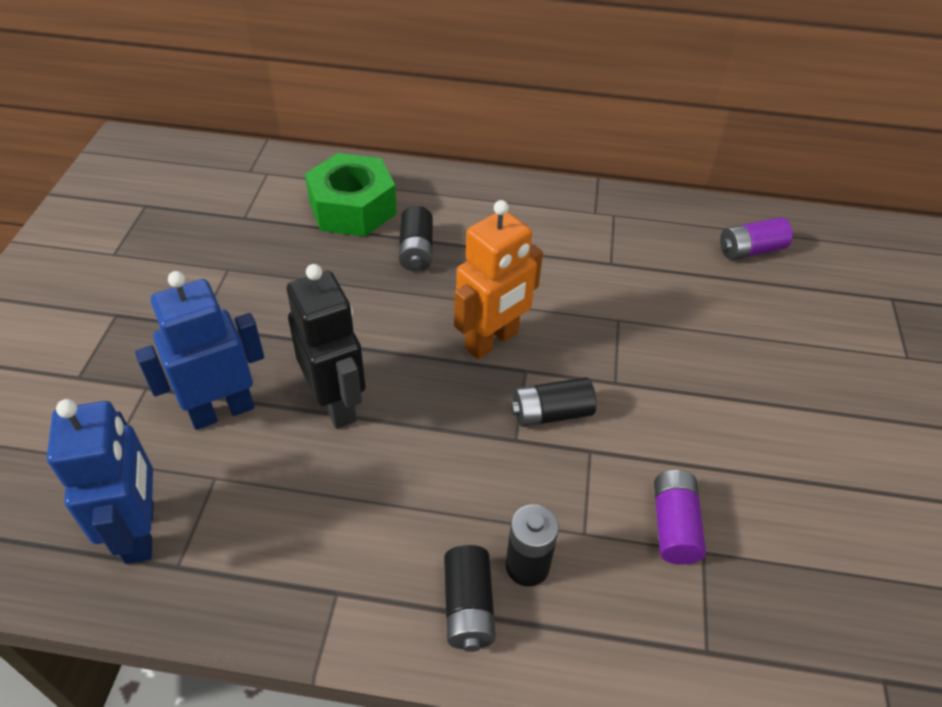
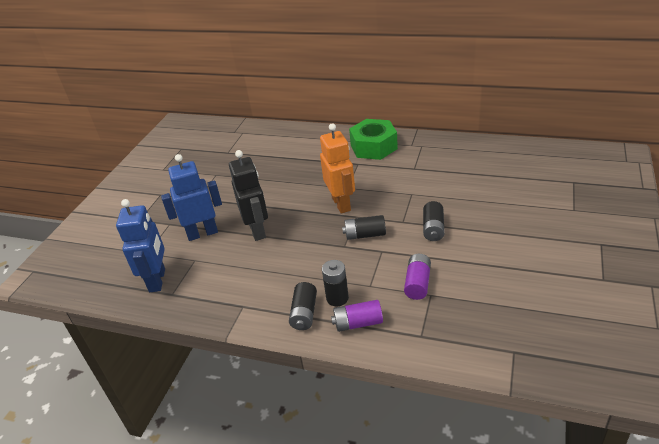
camera: 15 degrees right, 10 degrees down
green nut [305,153,397,237] -> green nut moved to [349,119,398,160]
black battery [399,206,433,271] -> black battery moved to [423,201,445,241]
orange robot [454,200,543,359] -> orange robot turned 75 degrees counterclockwise [320,123,355,213]
purple battery [720,217,793,260] -> purple battery moved to [331,300,383,332]

